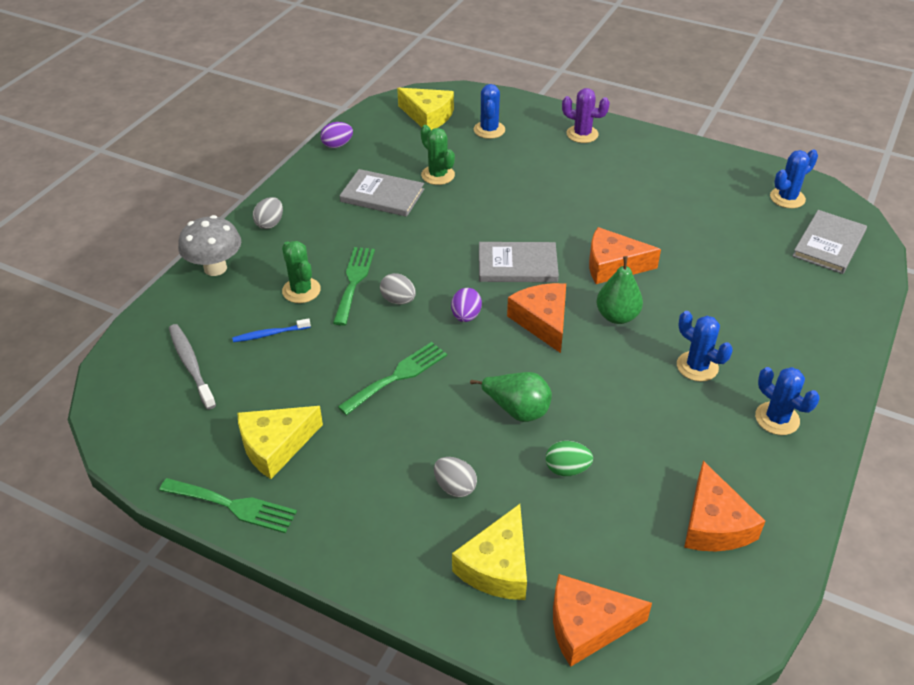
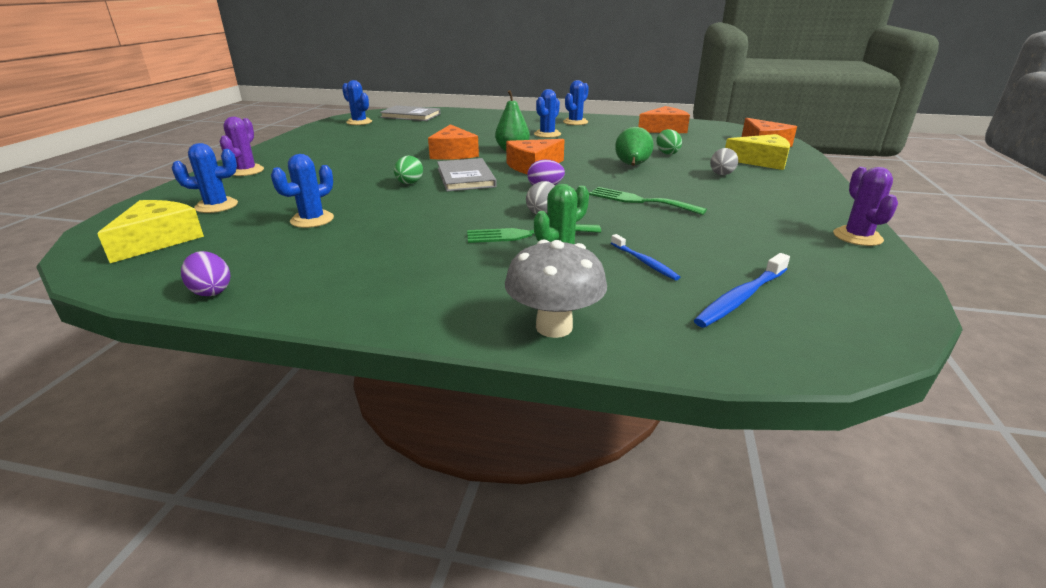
camera: 105 degrees left, 15 degrees down
green fork [159,478,297,533] -> purple cactus [833,167,898,246]
grey toothbrush [169,324,216,410] -> blue toothbrush [694,253,790,328]
yellow cheese [238,406,323,479] -> none
grey egg [253,197,283,229] -> none
grey book [340,169,424,217] -> none
green cactus [420,125,455,185] -> blue cactus [271,154,334,228]
none -> green egg [394,156,423,184]

